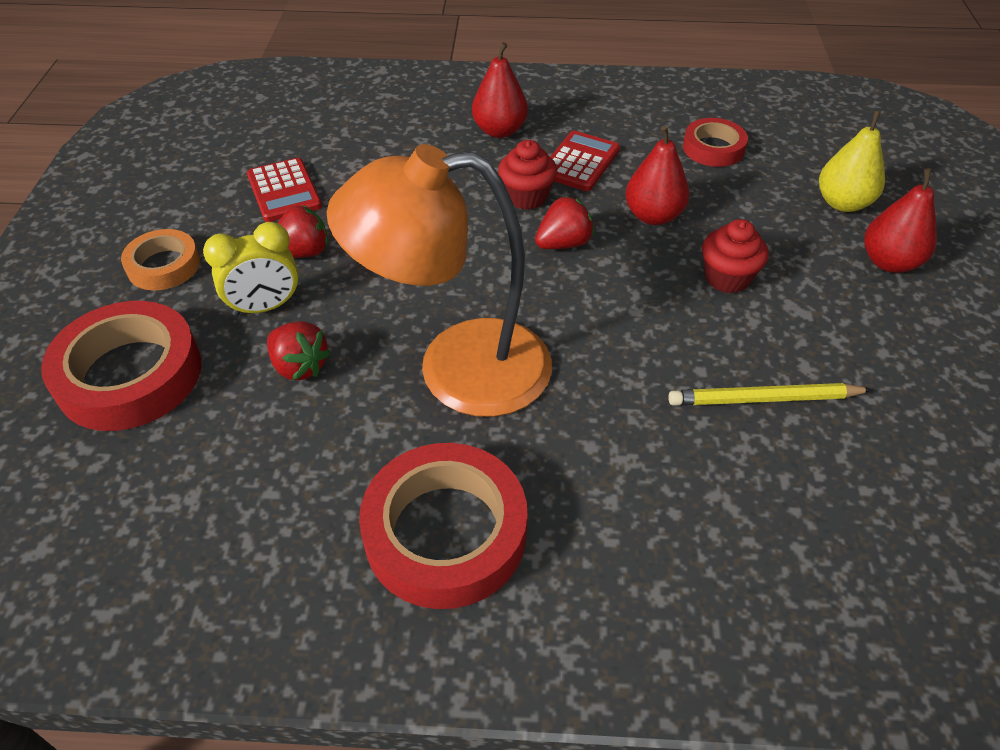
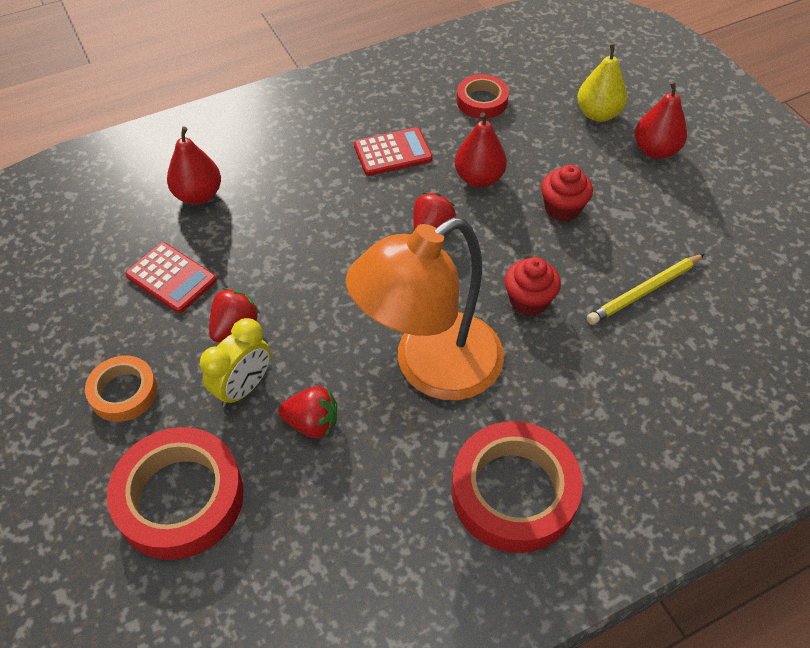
camera: 30 degrees left, 5 degrees up
red pear [472,42,528,138] -> red pear moved to [167,127,221,205]
red cupcake [498,140,557,210] -> red cupcake moved to [505,257,561,316]
red calculator [550,131,620,191] -> red calculator turned 75 degrees clockwise [354,127,433,176]

